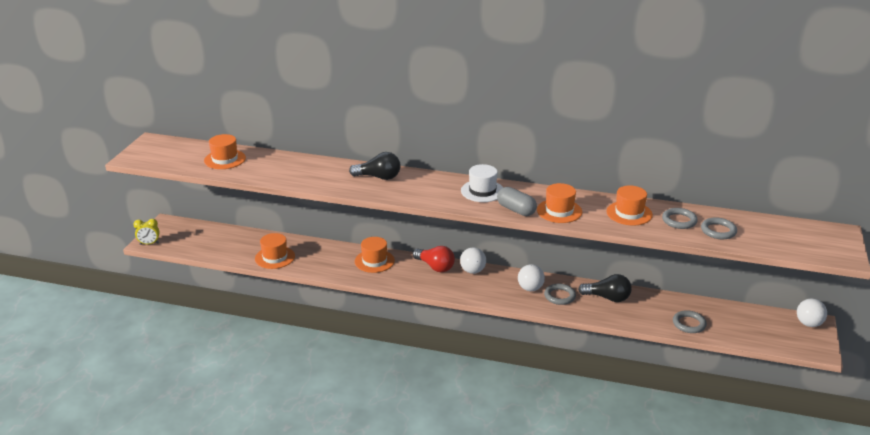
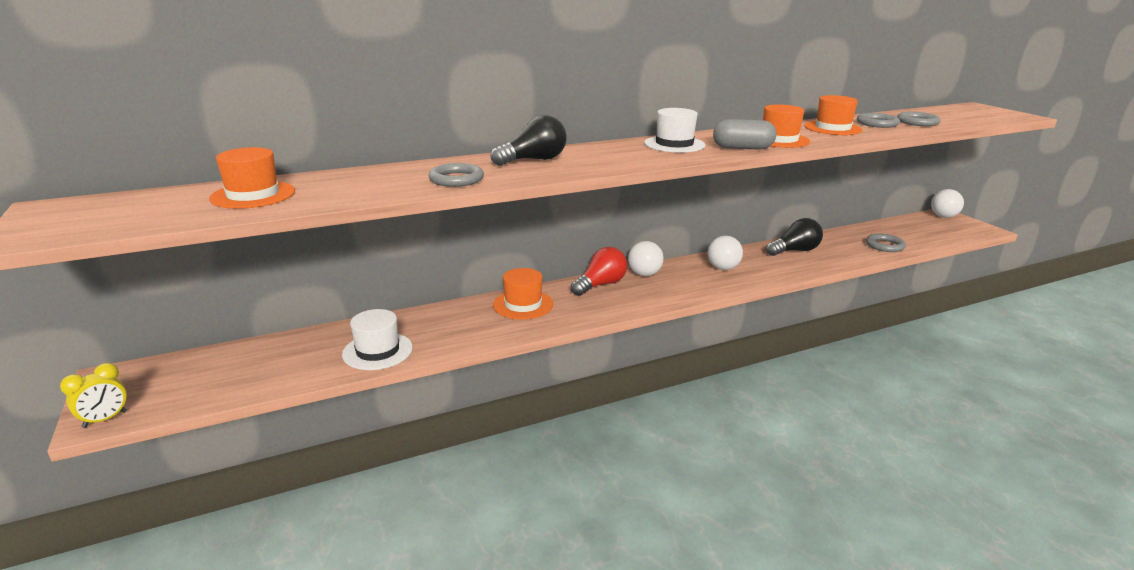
camera: 40 degrees left, 5 degrees down
orange hat [255,233,295,269] -> white hat [342,309,413,370]
red light bulb [413,246,455,273] -> red light bulb turned 45 degrees counterclockwise [571,247,627,296]
grey ring [544,284,576,305] -> grey ring moved to [429,163,484,187]

